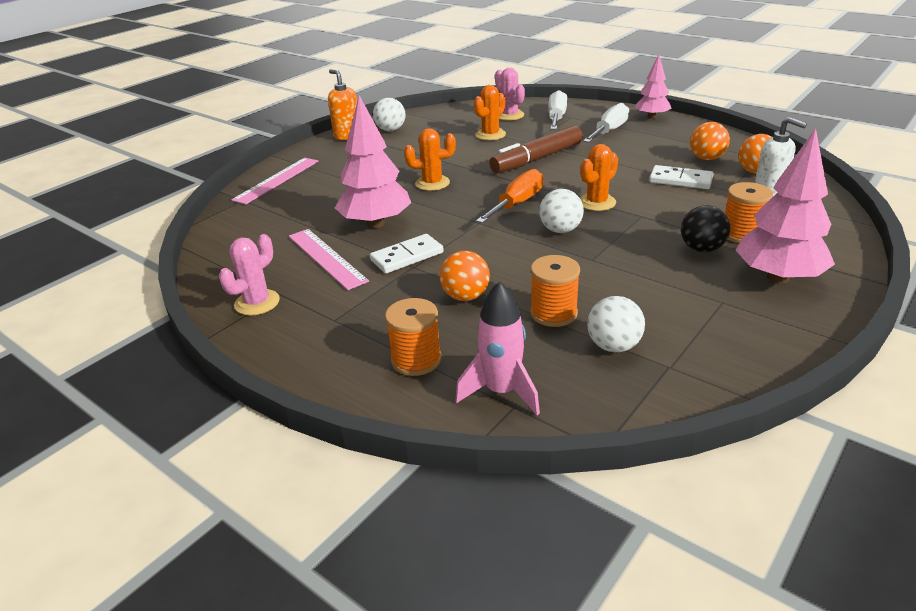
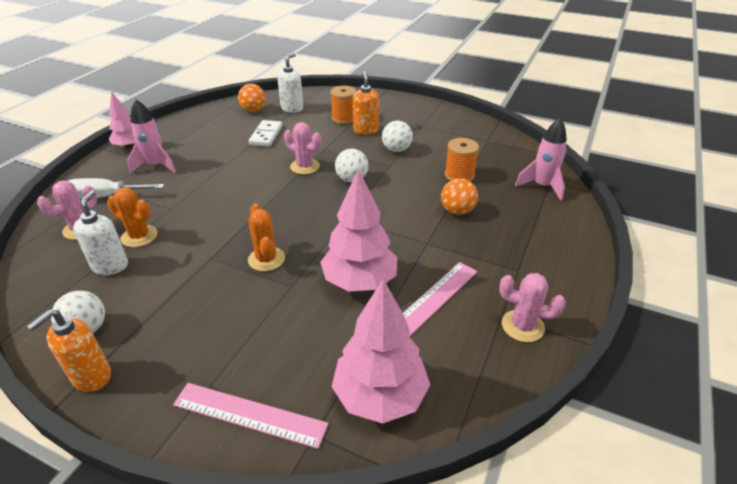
camera: 105 degrees left, 5 degrees up
white domino [370,234,444,273] -> none
orange spool [385,298,442,376] -> none
orange screwdriver [476,169,543,223] -> none
brown marker [489,126,583,173] -> none
orange cactus [580,144,618,211] -> pink cactus [284,122,321,175]
white screwdriver [583,103,629,143] -> pink rocket [127,99,176,174]
white ball [587,296,645,352] -> white ball moved to [382,121,413,152]
black ball [681,205,730,252] -> orange soap dispenser [353,71,379,135]
orange ball [690,122,730,160] -> none
pink tree [735,128,835,283] -> pink tree moved to [332,279,430,423]
none -> white soap dispenser [73,191,128,275]

